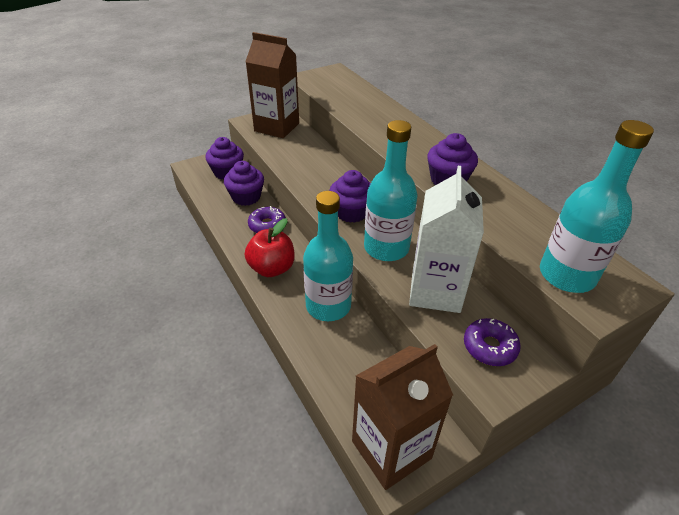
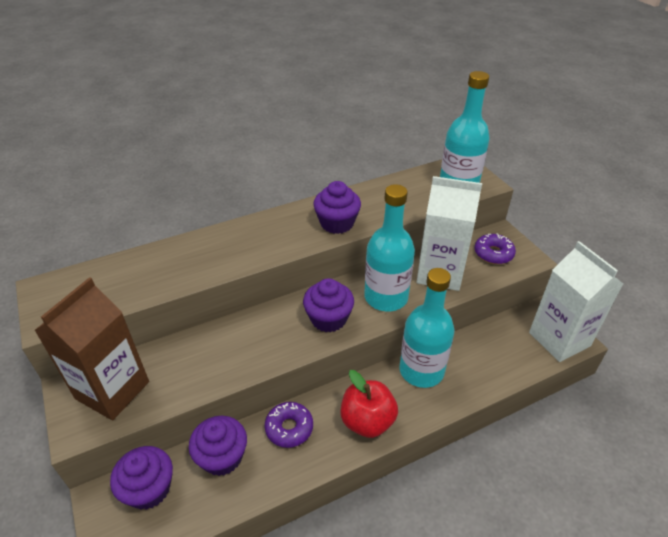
camera: 85 degrees left, 0 degrees up
brown carton [352,344,453,490] -> white carton [529,241,623,362]

